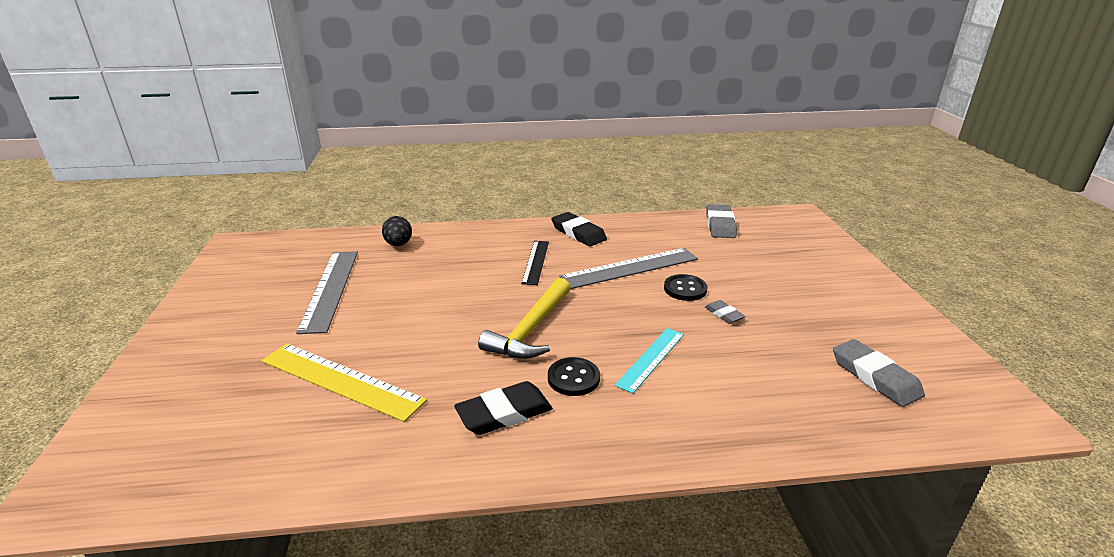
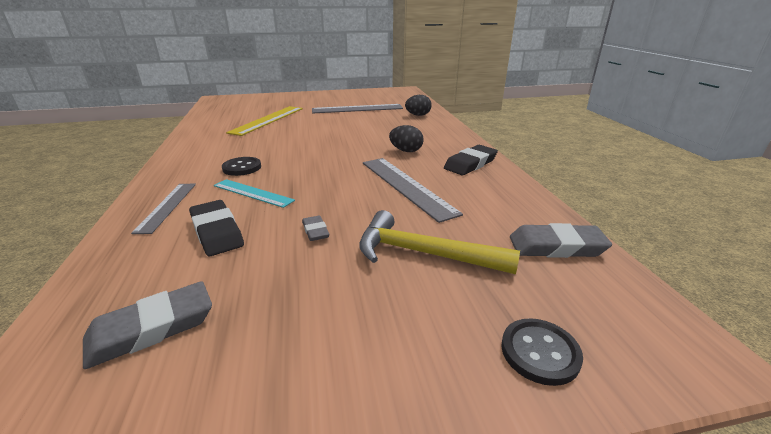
camera: 85 degrees right, 0 degrees up
black eraser [454,381,553,435] -> black eraser moved to [189,200,244,256]
yellow hammer [478,278,571,359] -> yellow hammer moved to [359,210,520,274]
black ruler [521,241,549,285] -> black egg [389,125,424,152]
black button [664,274,707,301] -> black button moved to [501,318,583,386]
grey eraser [705,300,745,324] -> grey eraser turned 75 degrees counterclockwise [302,215,329,241]
none -> grey ruler [131,184,196,234]

